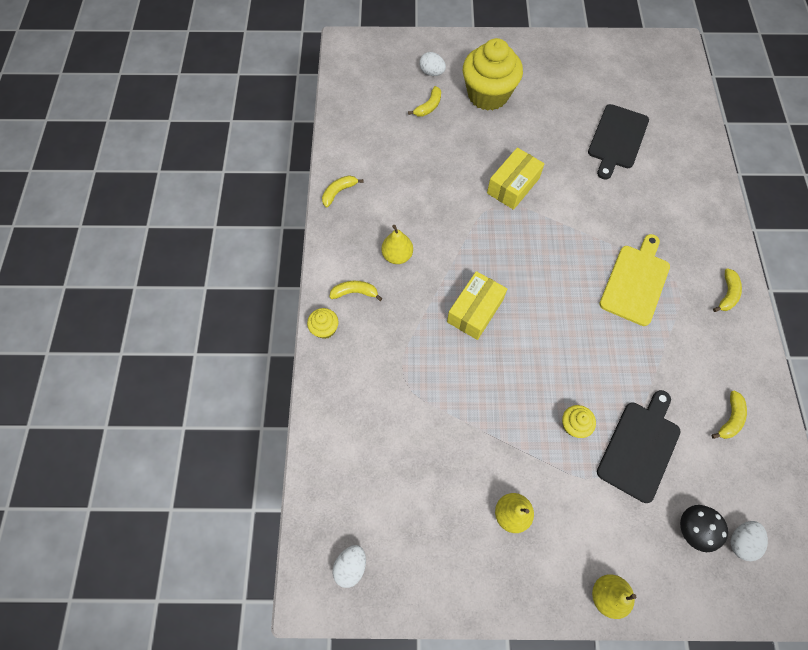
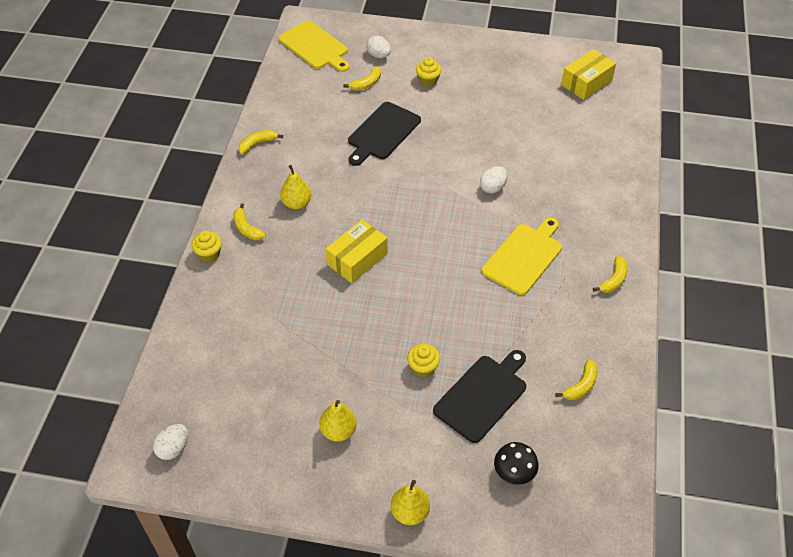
camera: 10 degrees right, 15 degrees down
yellow banana [329,281,383,301] -> yellow banana turned 135 degrees counterclockwise [233,203,266,240]
yellow cupcake [463,38,523,111] -> yellow cupcake [416,57,441,87], size x0.44
yellow box [487,148,545,210] -> yellow box moved to [561,49,616,100]
black cutting board [588,104,649,180] -> black cutting board moved to [348,102,421,166]
white egg [730,521,768,561] -> white egg moved to [480,166,508,193]
none -> yellow cutting board [278,20,349,72]

